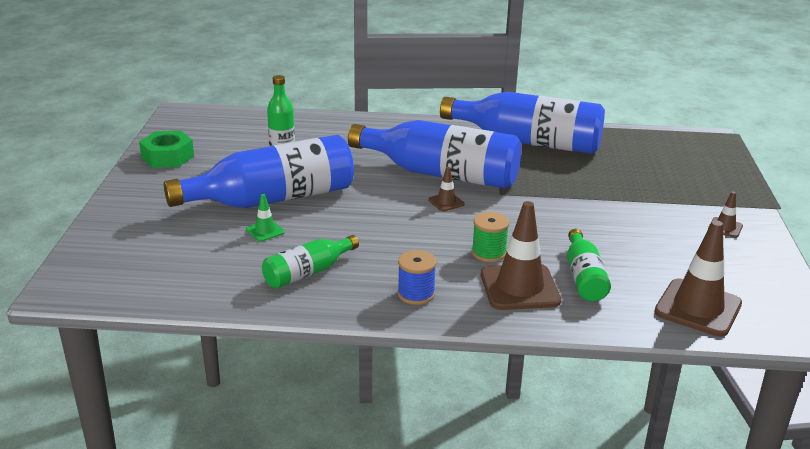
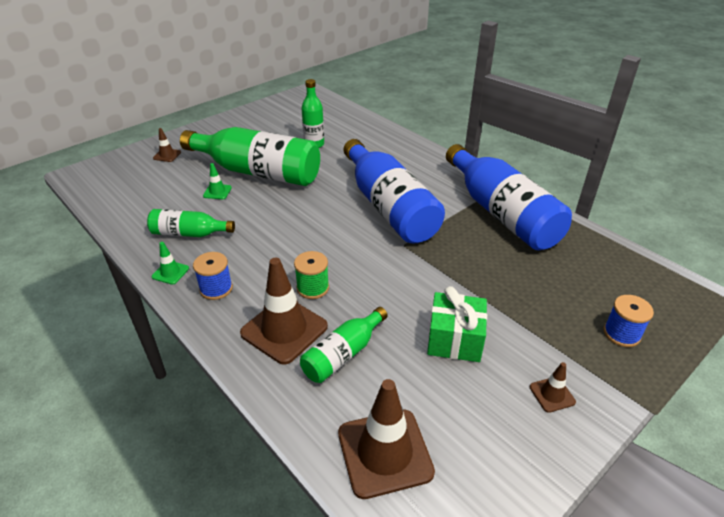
camera: 45 degrees right, 10 degrees up
green nut [139,131,194,168] -> none
blue bottle [164,135,354,208] -> green bottle [180,127,320,186]
brown traffic cone [428,167,465,211] -> brown traffic cone moved to [153,128,181,162]
none -> green traffic cone [152,242,189,285]
none -> green gift [427,286,487,362]
none -> blue spool [604,295,654,347]

